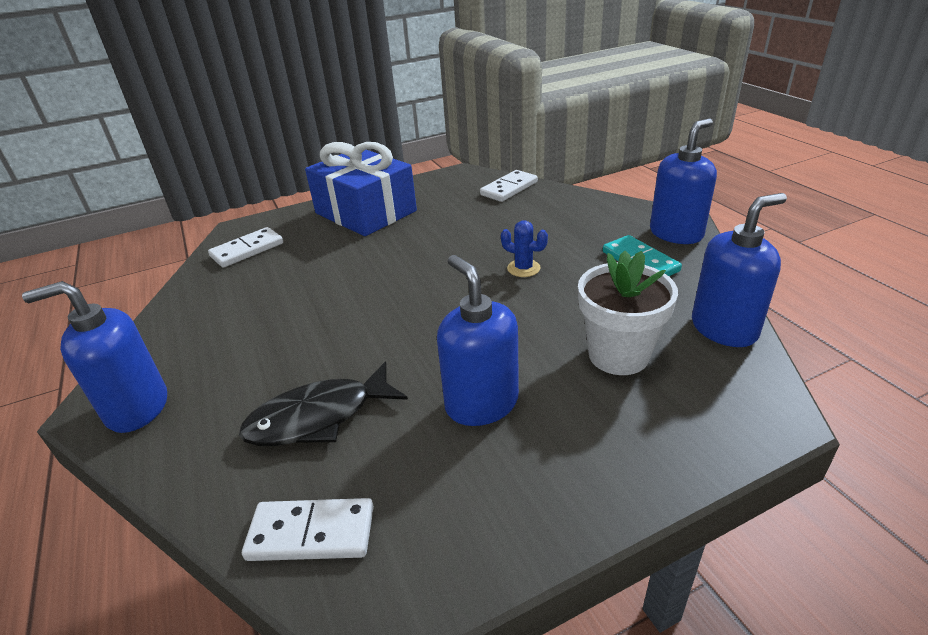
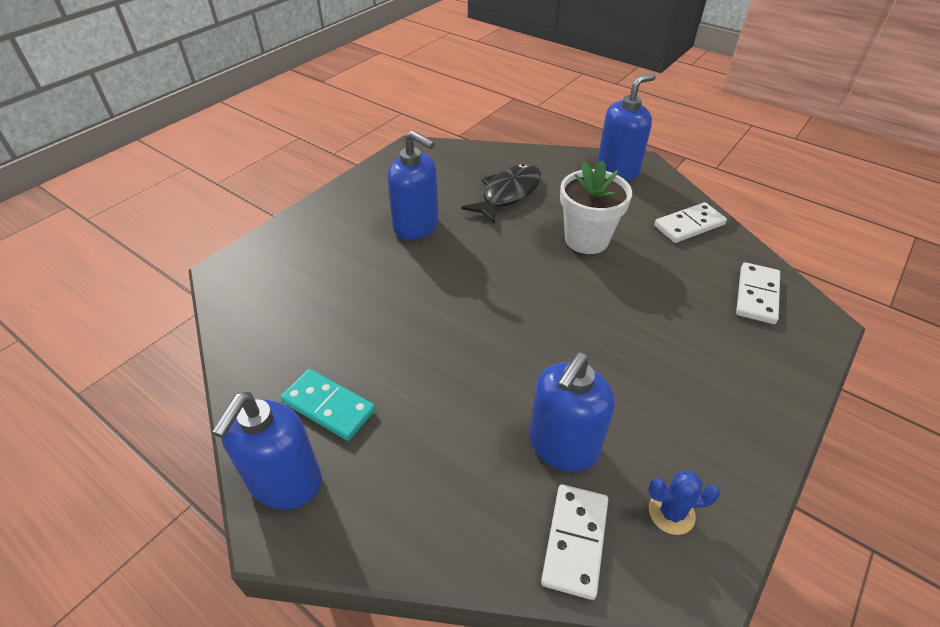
camera: 150 degrees right, 10 degrees up
white domino [242,498,374,561] -> white domino moved to [654,202,727,243]
blue gift [305,142,417,236] -> none
blue cactus [501,220,548,277] -> blue cactus moved to [648,470,720,535]
white flower pot [578,251,678,375] -> white flower pot moved to [560,160,632,254]
blue soap dispenser [692,193,787,347] -> blue soap dispenser moved to [529,353,615,472]

